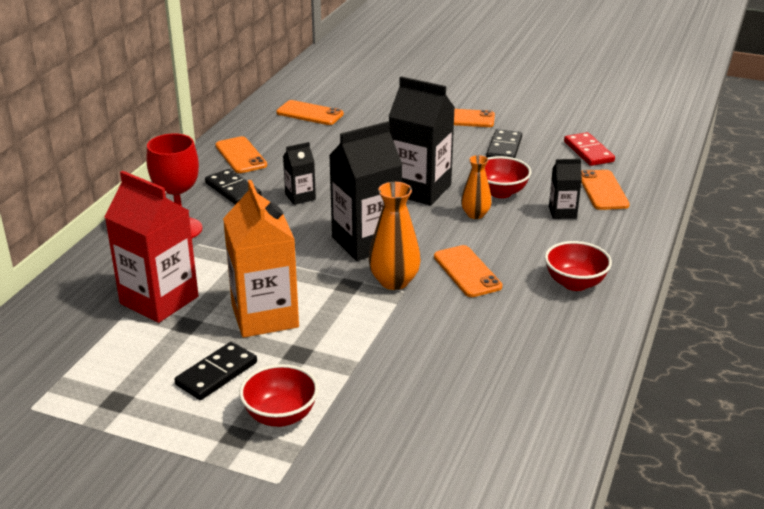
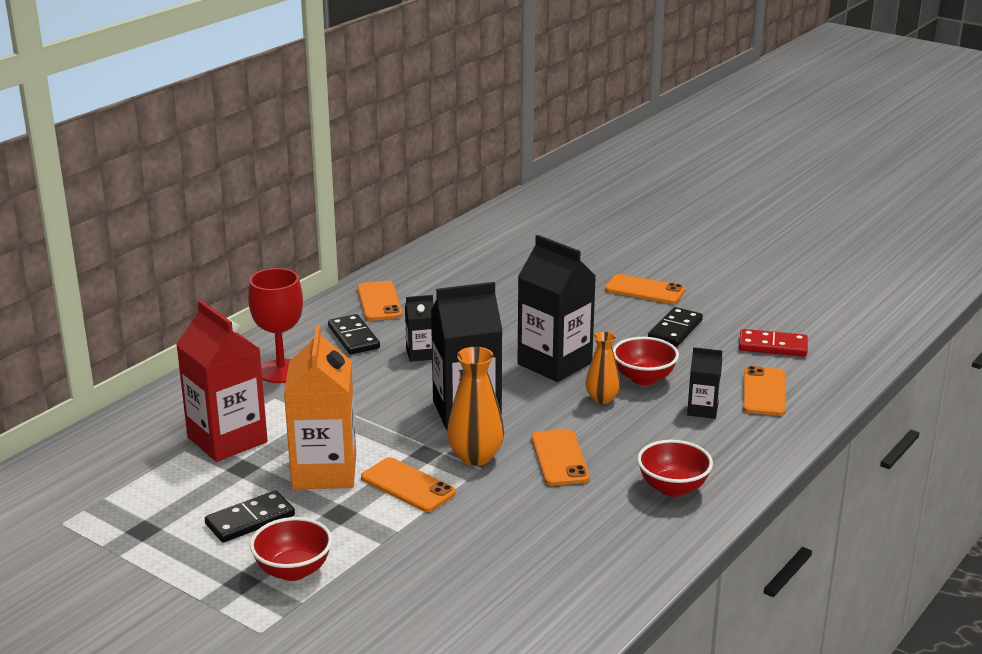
camera: 15 degrees right, 5 degrees down
orange phone [276,100,344,125] -> orange phone moved to [361,457,456,512]
red domino [564,132,615,166] -> red domino turned 75 degrees counterclockwise [739,329,808,357]

